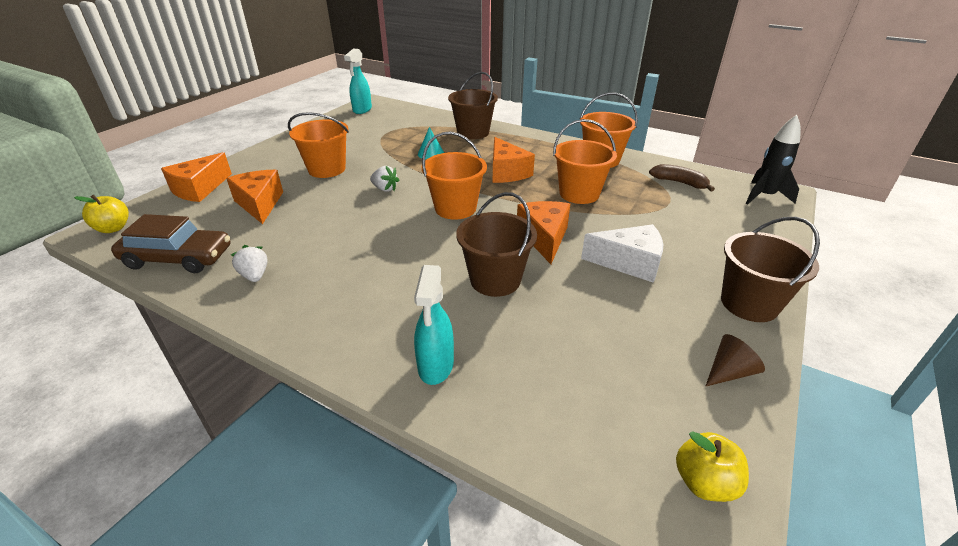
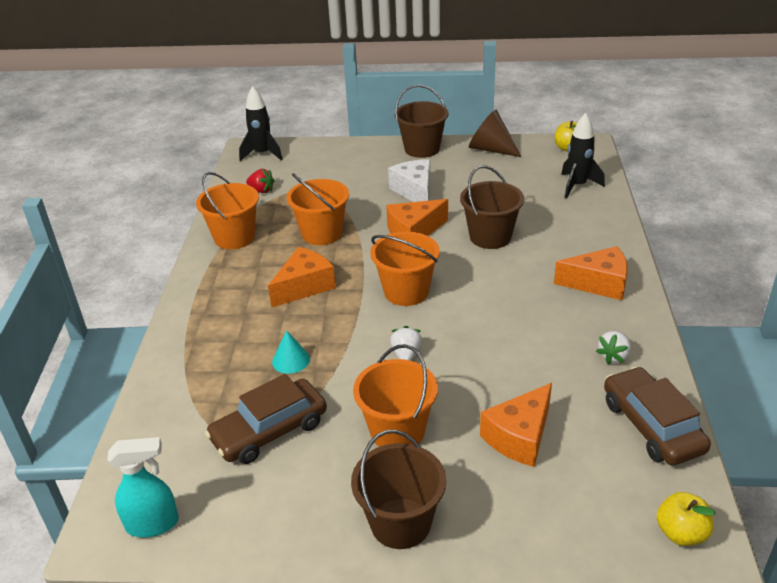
camera: 115 degrees left, 0 degrees up
orange cheese [161,152,232,202] -> orange cheese moved to [554,246,628,300]
turquoise spray bottle [414,265,454,385] -> none
brown bucket [448,72,498,139] -> brown bucket moved to [351,430,446,549]
brown banana [649,164,715,192] -> red strawberry [246,169,275,193]
brown cone [706,334,765,386] -> brown cone [469,109,521,157], size x1.66
none -> brown car [205,374,327,464]
none -> black rocket [561,113,605,199]

